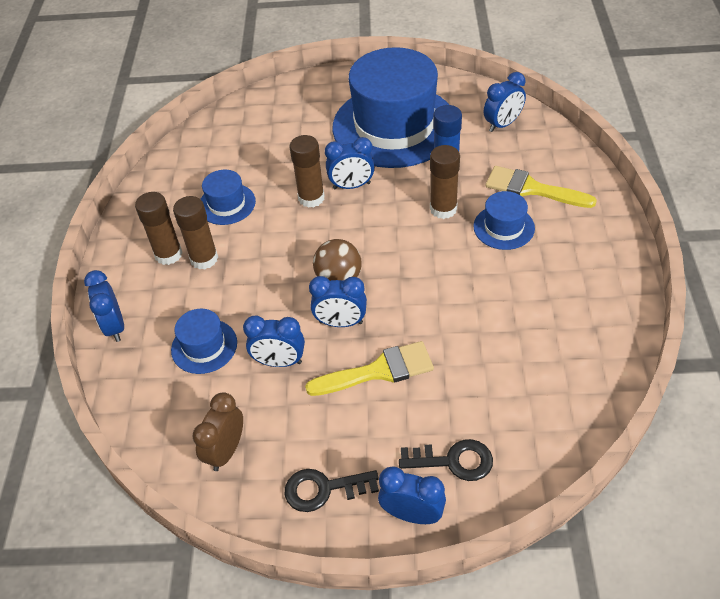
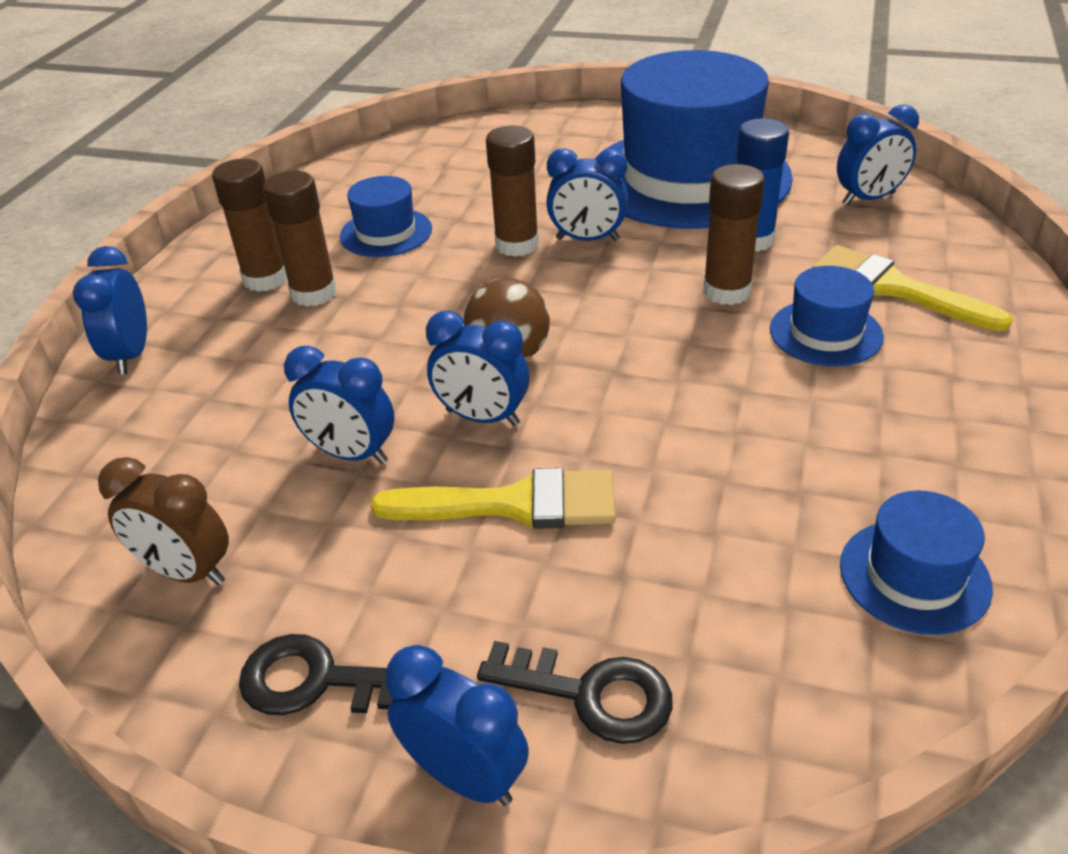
camera: 15 degrees right, 10 degrees down
blue hat [171,309,237,374] -> blue hat moved to [840,490,993,635]
brown clock [193,392,243,471] -> brown clock turned 105 degrees counterclockwise [98,457,229,585]

